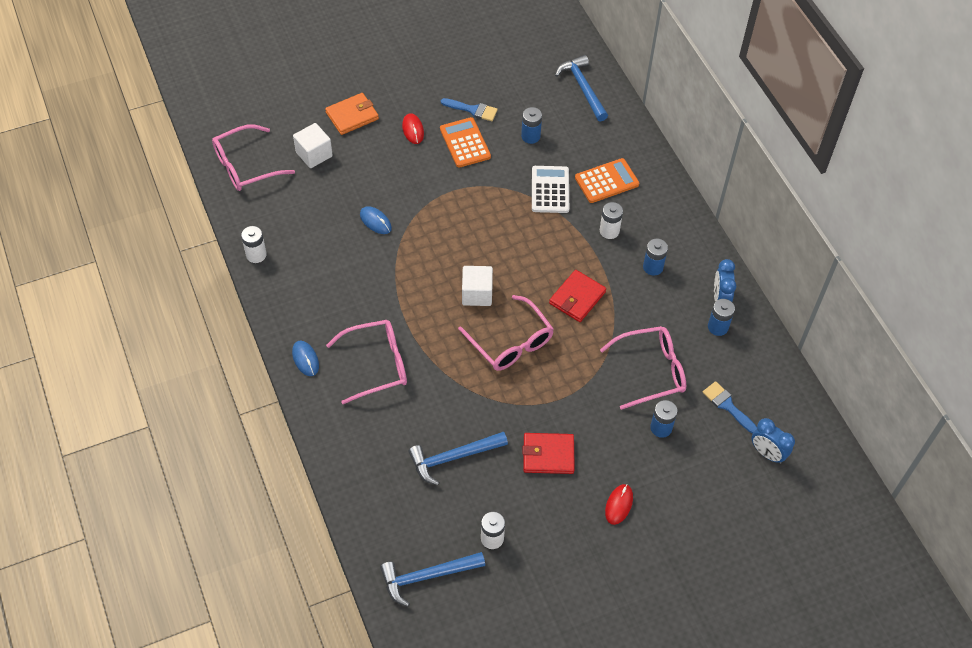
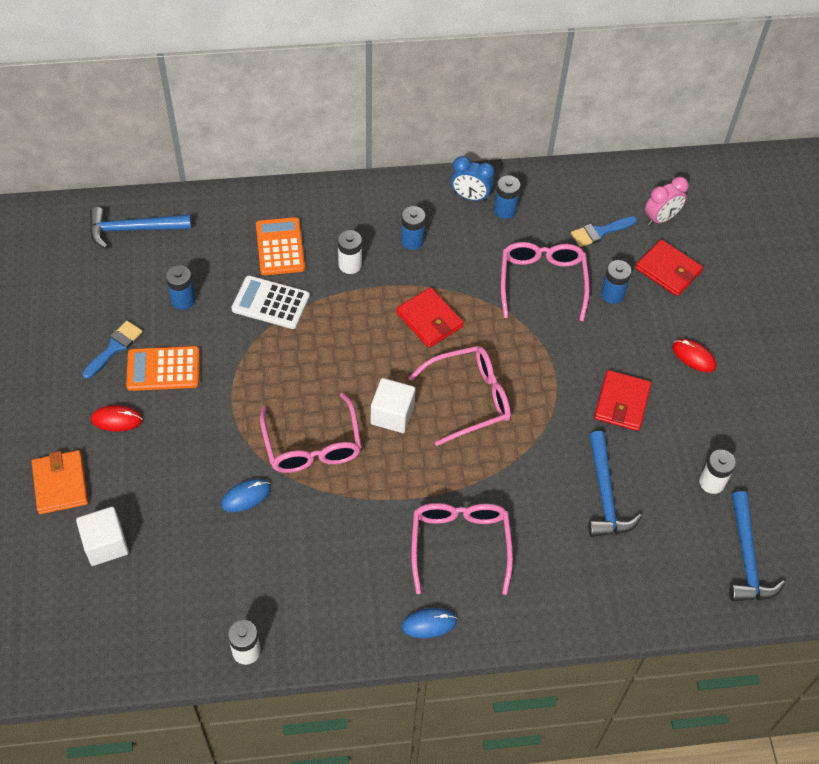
camera: 75 degrees left, 0 degrees up
pink glasses [212,124,295,191] -> pink glasses moved to [260,393,362,473]
blue clock [752,418,795,464] -> pink clock [645,177,689,225]
none -> red wallet [635,239,703,296]

